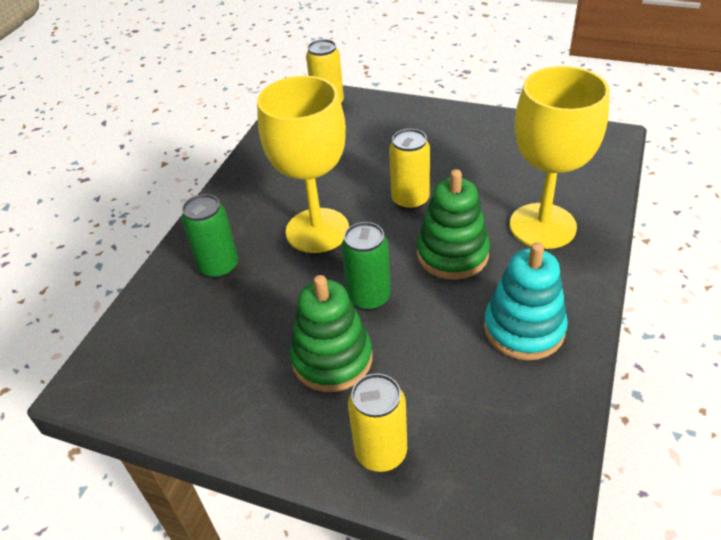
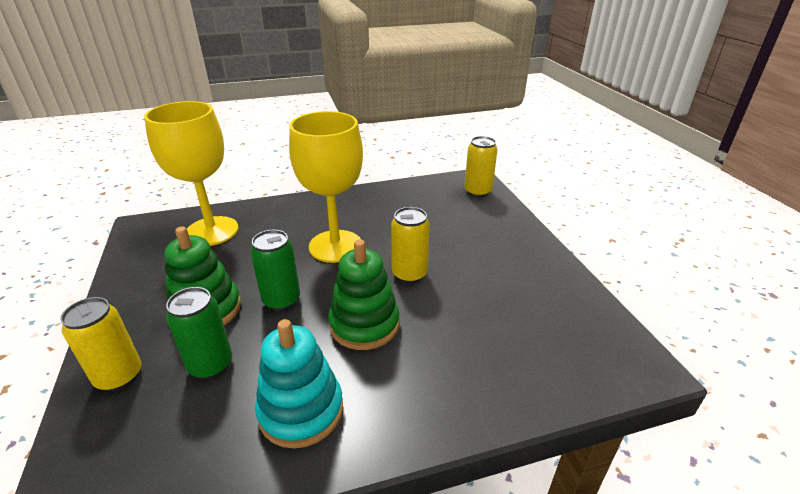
camera: 50 degrees right, 10 degrees down
green can [182,194,238,279] -> green can moved to [166,287,232,379]
yellow goblet [510,66,610,249] -> yellow goblet moved to [144,101,238,246]

